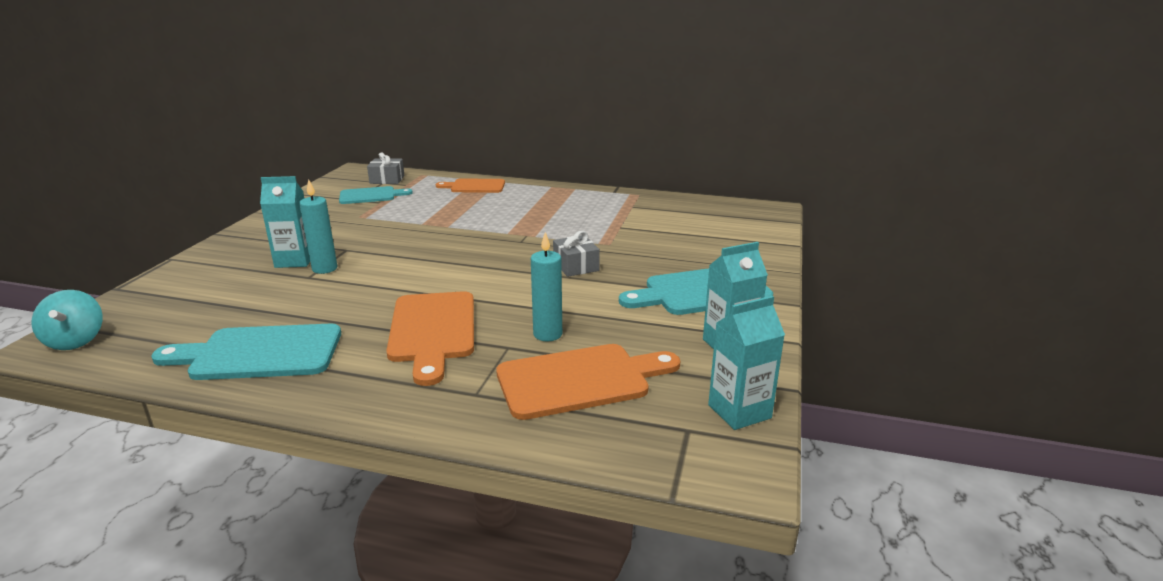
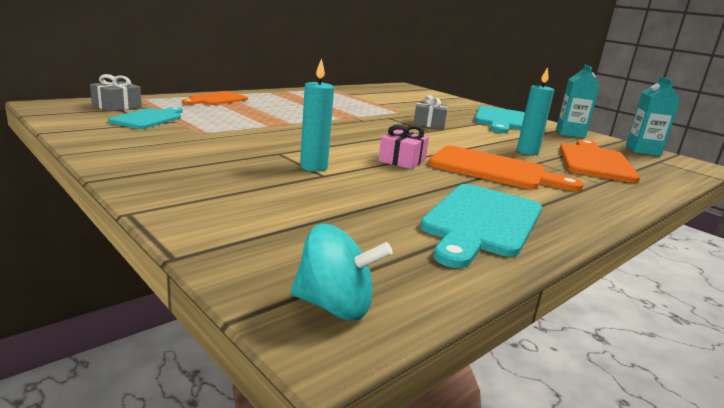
camera: 60 degrees left, 5 degrees down
turquoise carton [260,176,310,268] -> none
none -> pink gift [378,125,429,169]

